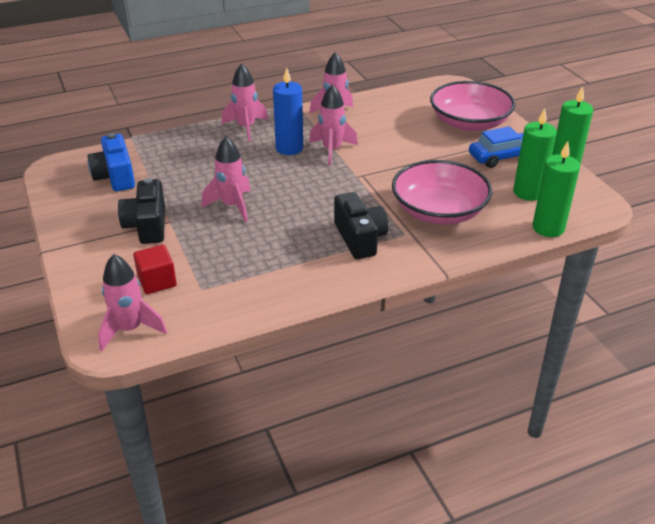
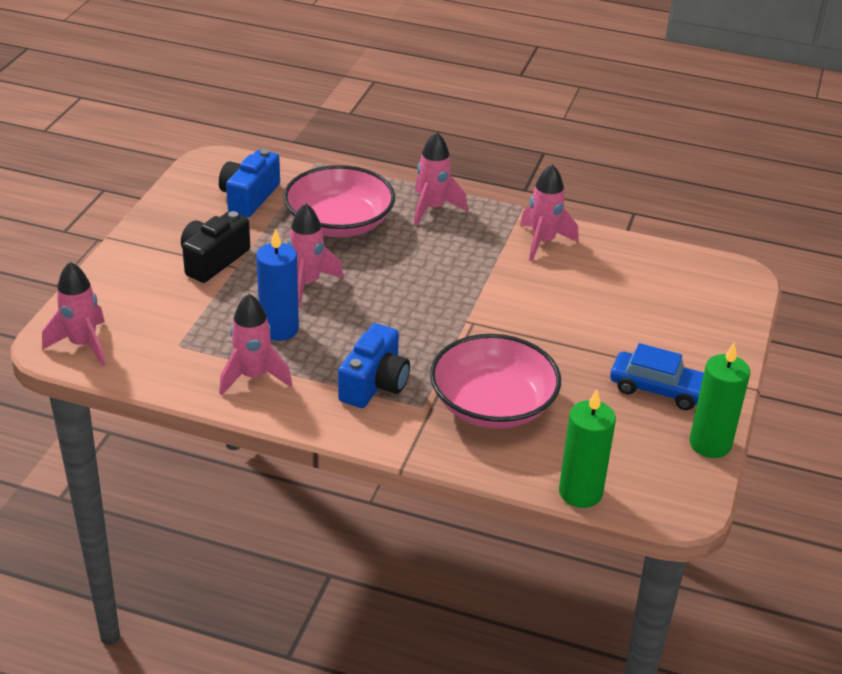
camera: 40 degrees right, 0 degrees up
red cube [133,245,177,294] -> none
blue candle [273,68,303,155] -> blue candle moved to [256,229,299,341]
pink rocket [309,84,358,166] -> pink rocket moved to [219,293,292,396]
black camera [334,192,389,259] -> blue camera [338,323,410,408]
pink bowl [430,81,516,131] -> pink bowl moved to [283,165,395,237]
green candle [513,108,557,201] -> none

